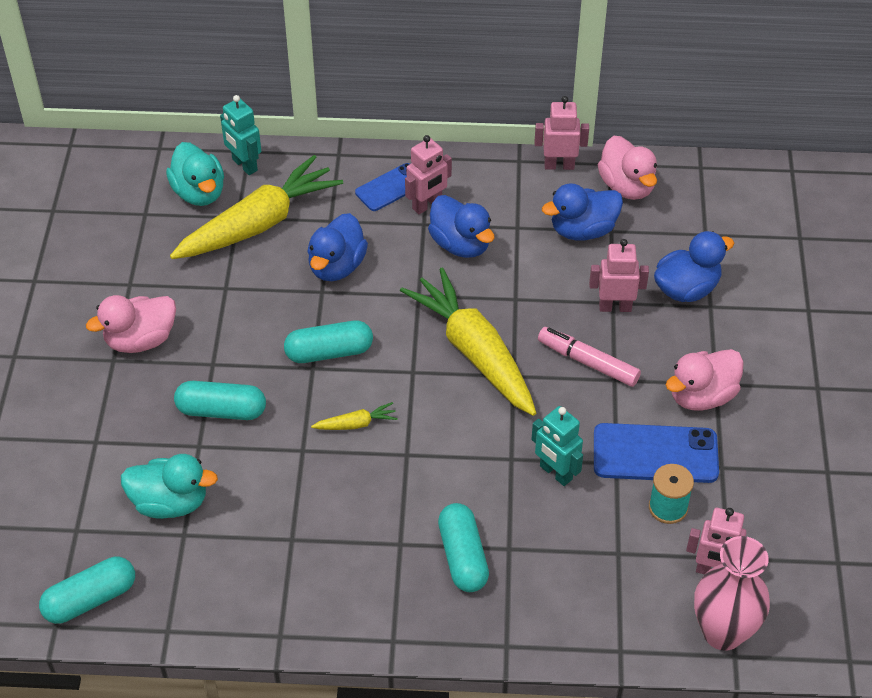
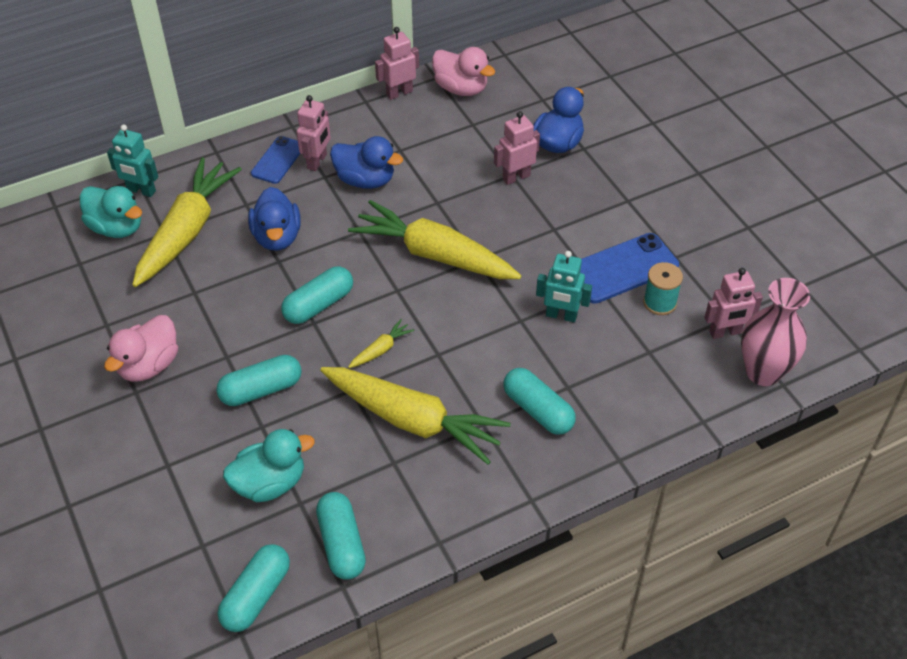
camera: 30 degrees left, 0 degrees up
pink marker [538,327,641,387] -> none
blue duck [542,183,623,241] -> none
pink duck [666,349,744,411] -> none
none -> turquoise capsule [316,492,366,580]
none -> yellow carrot [320,367,511,465]

